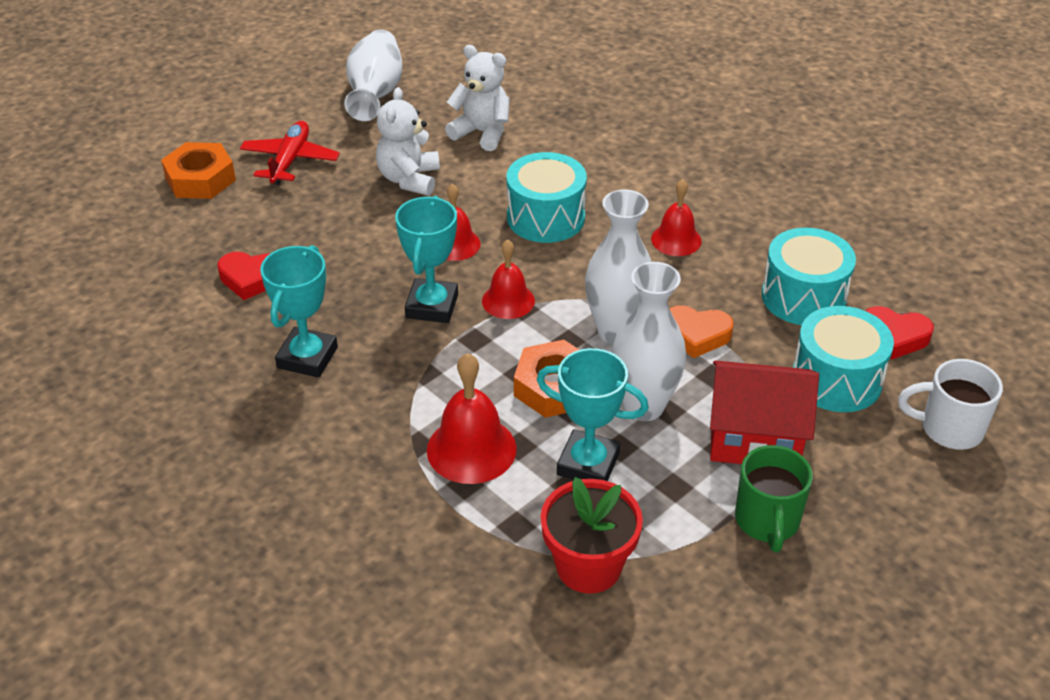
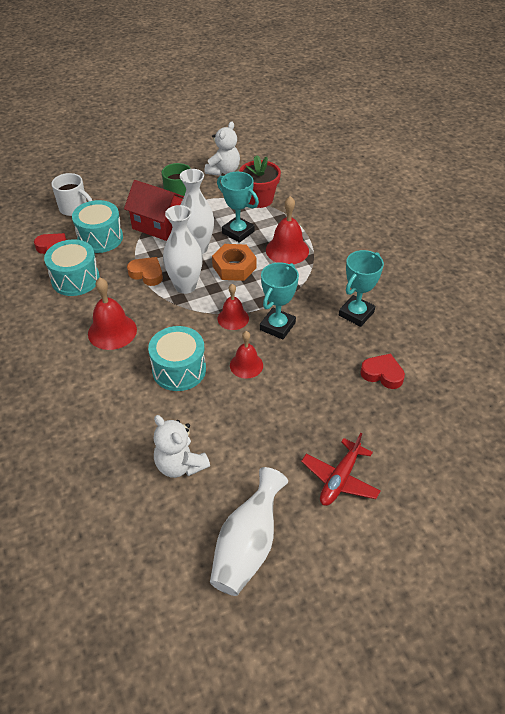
camera: 160 degrees left, 5 degrees up
orange nut [161,142,236,199] -> none
white teddy bear [376,87,440,195] -> white teddy bear moved to [205,122,240,176]
red bell [651,179,702,256] -> red bell [88,278,137,350], size x1.51

